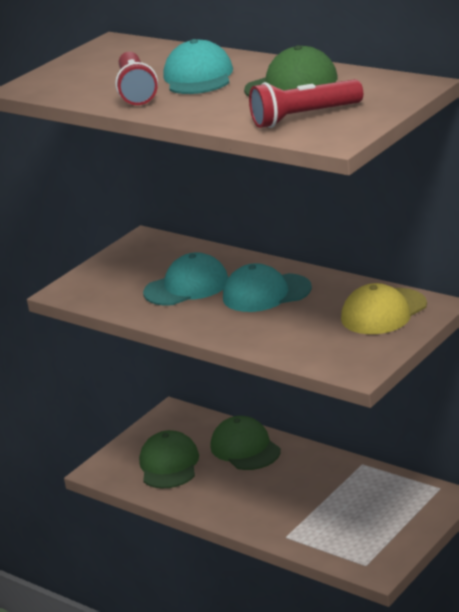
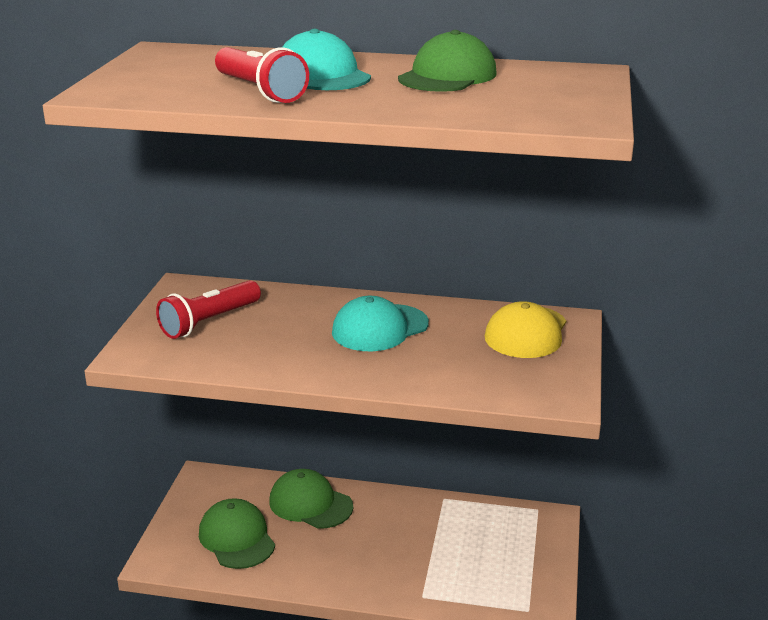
camera: 30 degrees left, 0 degrees up
turquoise cap [143,252,228,306] -> none
red flashlight [249,79,363,128] -> red flashlight moved to [156,280,261,339]

